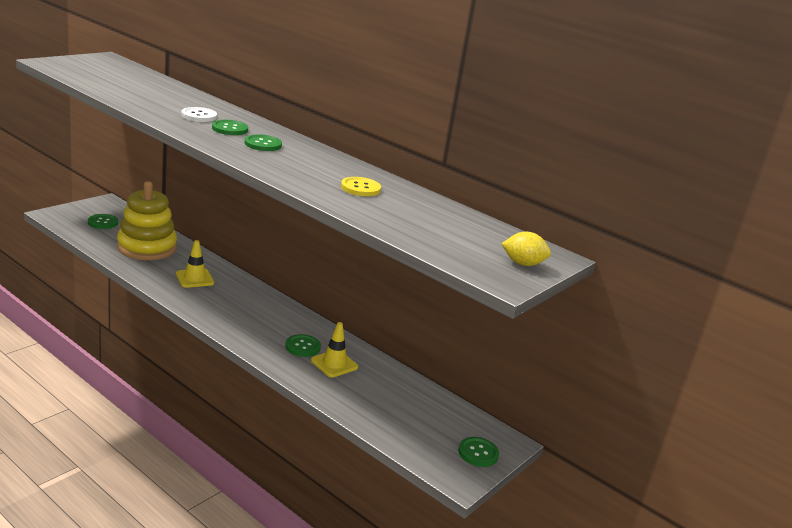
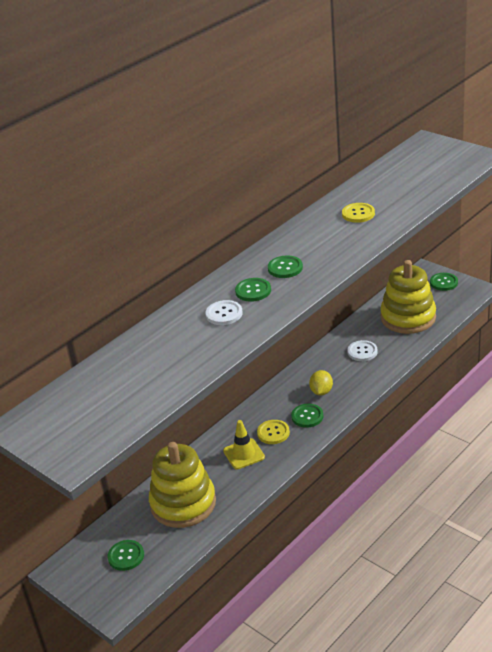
camera: 80 degrees left, 10 degrees up
green button [285,334,321,357] -> green button moved to [291,404,324,428]
yellow traffic cone [311,322,358,377] -> white button [347,340,378,361]
yellow lemon [501,232,551,266] -> yellow lemon moved to [309,370,333,396]
none -> yellow button [257,420,290,444]
none -> yellow stacking toy [380,260,436,334]

